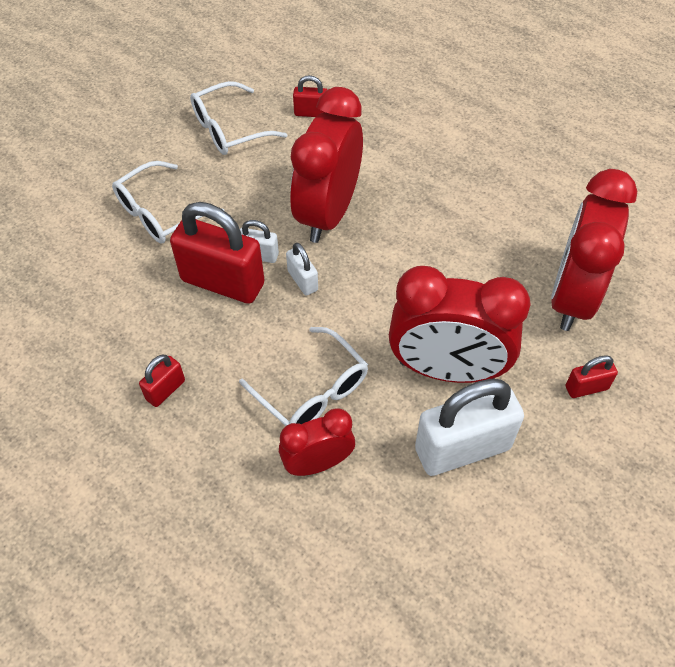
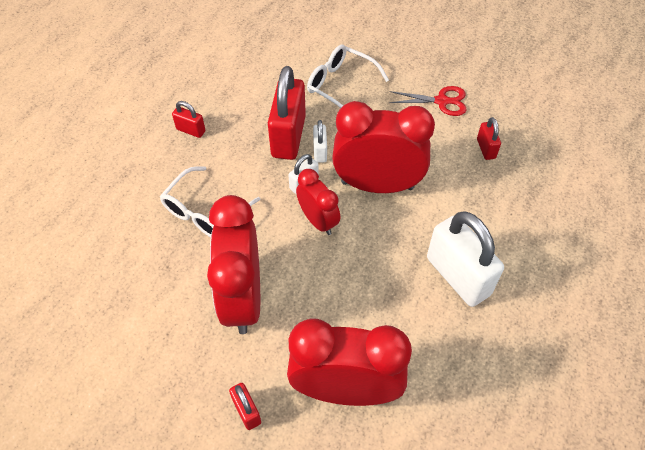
camera: 75 degrees right, 0 degrees up
white glasses [190,81,288,155] -> red scissors [389,86,466,116]
red clock [279,408,355,476] -> red clock moved to [296,169,340,235]
white padlock [415,379,524,476] -> white padlock moved to [427,211,504,307]

